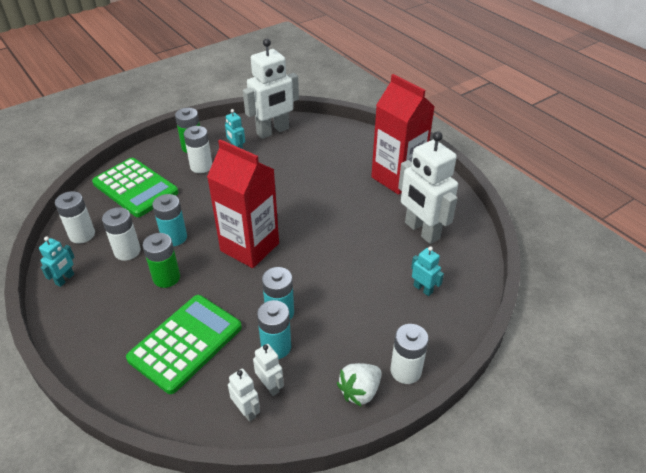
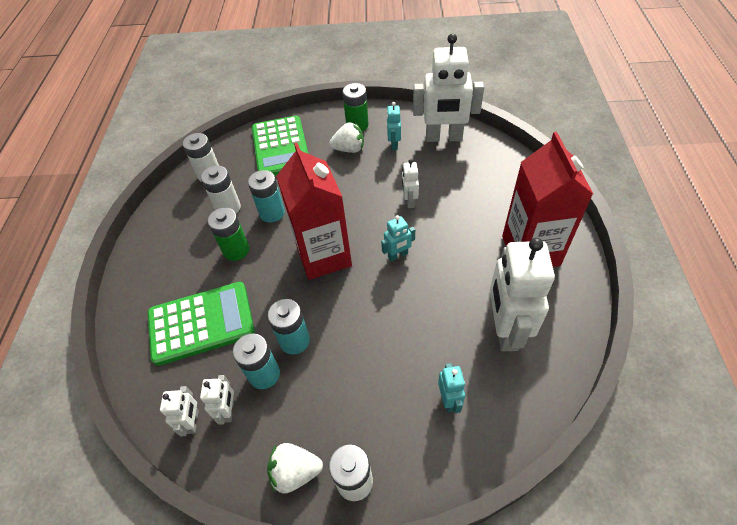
camera: 40 degrees right, 10 degrees up
turquoise robot [39,236,75,287] -> turquoise robot moved to [381,215,415,262]
white battery [184,126,212,173] -> white strawberry [329,122,364,153]
none -> white robot [402,159,419,208]

